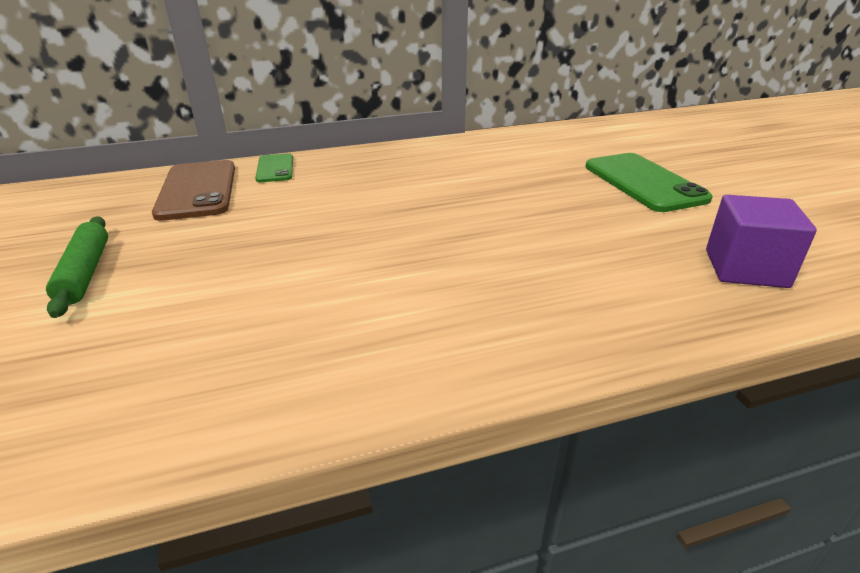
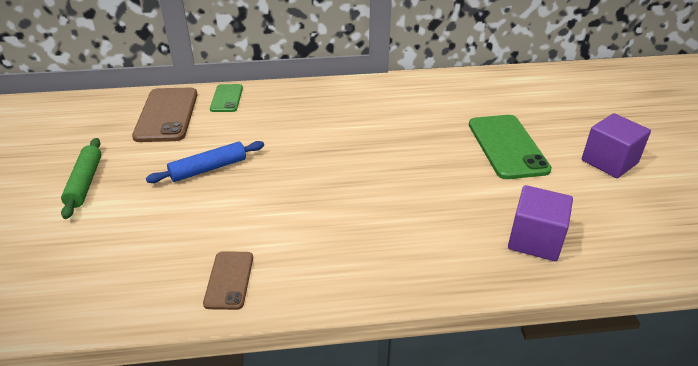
camera: 10 degrees right, 5 degrees up
none -> blue rolling pin [146,141,264,183]
none -> brown phone [203,251,253,310]
none -> purple cube [582,113,651,178]

